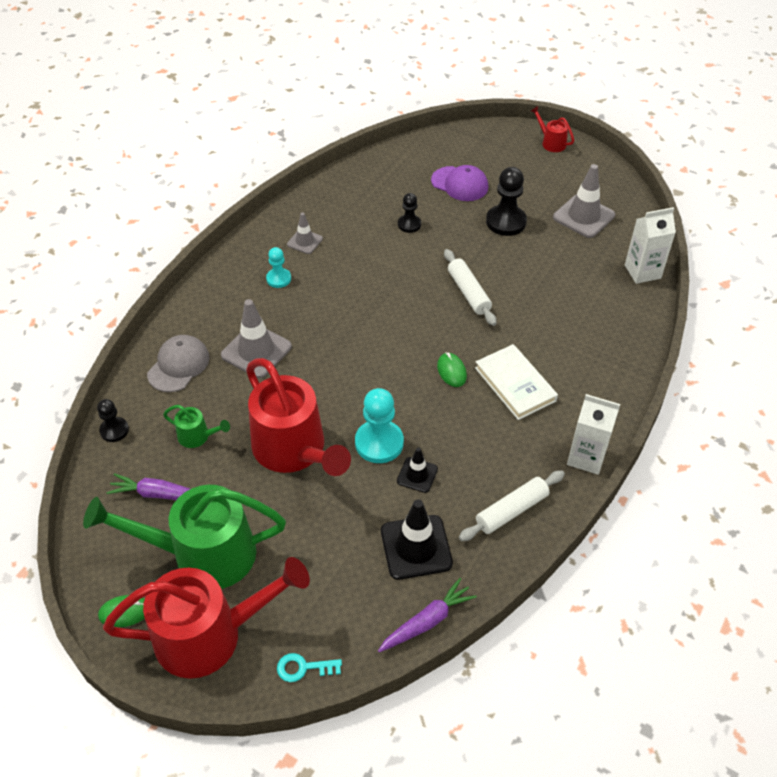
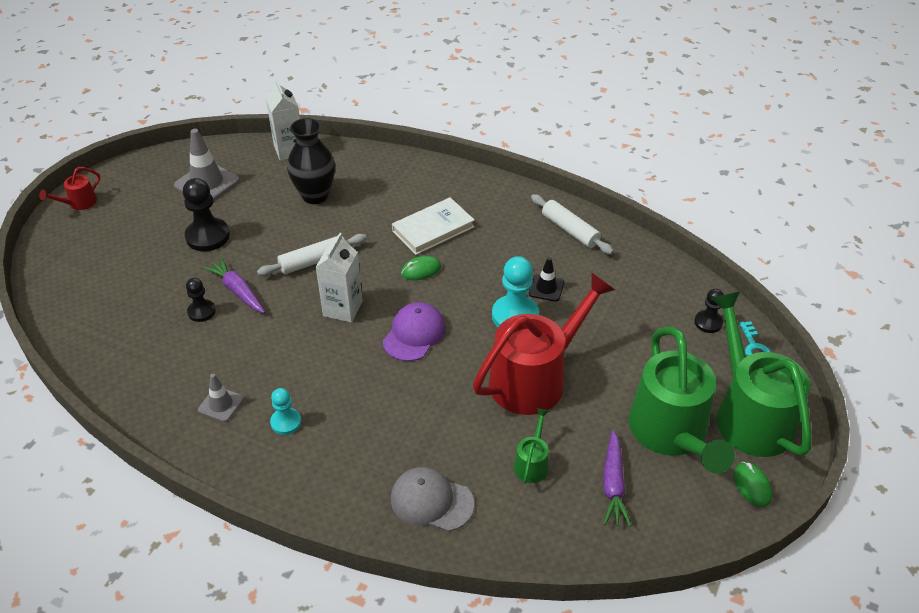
camera: 95 degrees left, 5 degrees down
black pawn [97,399,129,442] -> black pawn moved to [694,289,724,333]
red watering can [103,557,310,679] -> green watering can [711,291,811,457]
grey traffic cone [221,299,292,378] -> none
purple carrot [378,578,477,652] -> purple carrot moved to [203,258,265,313]
black traffic cone [381,499,453,580] -> none
purple cap [431,165,488,201] -> purple cap moved to [383,302,446,361]
white carton [567,394,620,475] -> white carton moved to [316,233,363,323]
none -> black vase [287,118,335,204]

